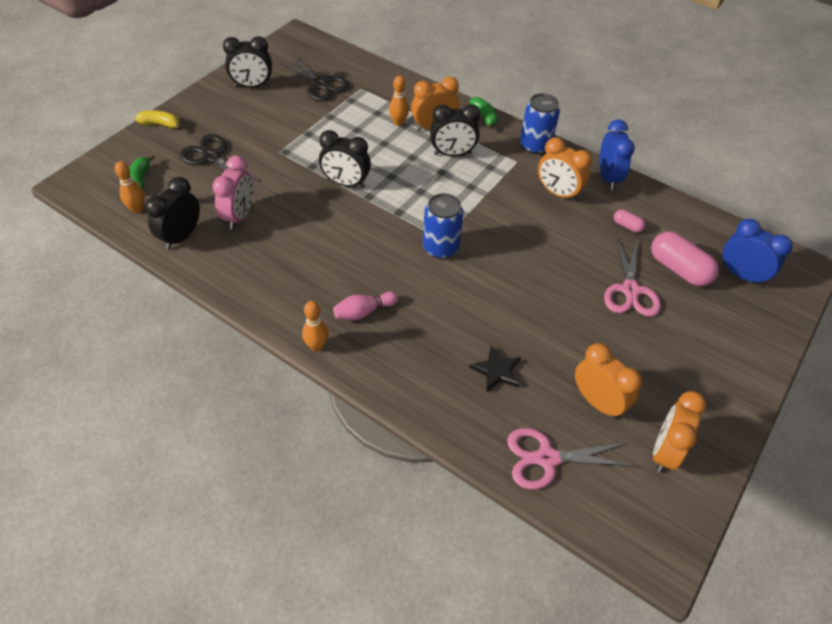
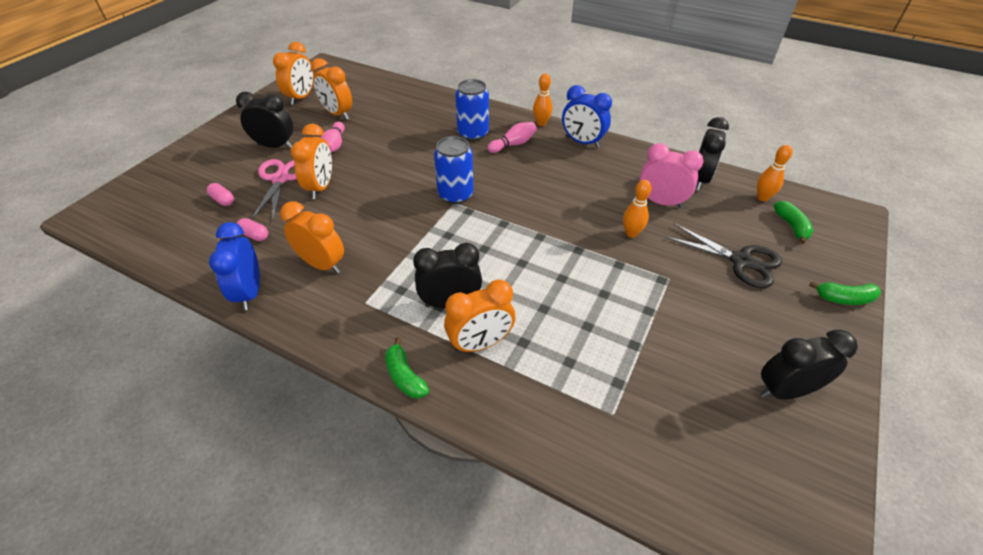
camera: 175 degrees right, 5 degrees down
yellow banana [135,111,182,130] -> green banana [809,281,881,305]
pink clock [212,156,253,229] -> pink clock turned 105 degrees clockwise [639,143,703,208]
black scissors [280,55,349,102] -> none
black clock [319,130,371,188] -> black clock moved to [236,92,293,148]
orange bowling pin [389,76,409,126] -> orange bowling pin moved to [623,180,652,238]
black star [470,346,521,392] -> none
pink scissors [507,428,635,489] -> none
blue can [520,93,560,154] -> blue can moved to [455,79,489,141]
pink capsule [651,231,719,286] -> pink capsule [207,183,234,206], size x0.49
blue clock [721,219,793,286] -> blue clock moved to [562,85,612,148]
none -> orange clock [291,124,332,199]
none -> pink bowling pin [321,122,345,152]

